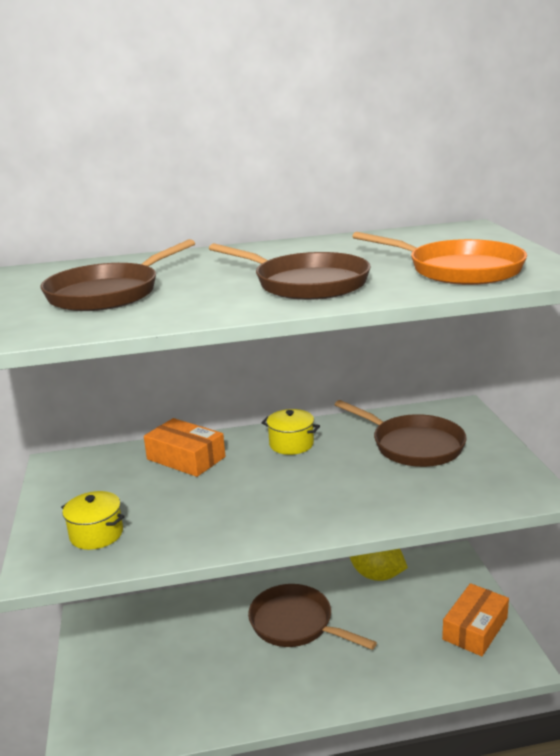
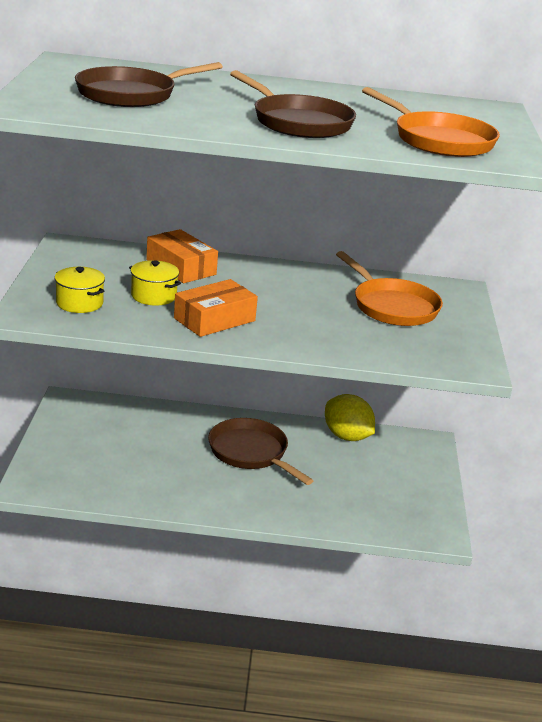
camera: 10 degrees right, 5 degrees up
yellow pot [261,409,320,455] -> yellow pot moved to [129,260,181,306]
brown pan [335,400,467,467] -> orange pan [336,251,443,326]
orange box [442,583,509,656] -> orange box moved to [174,279,258,337]

